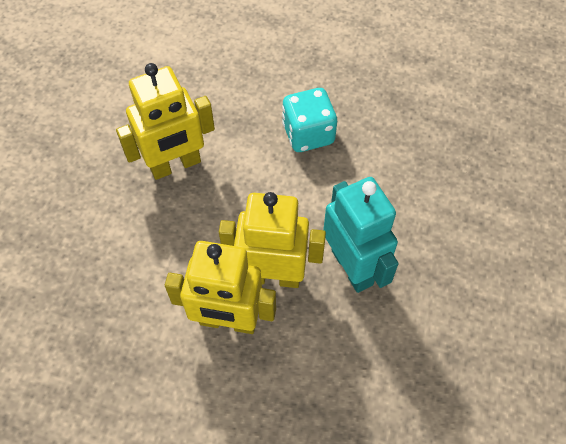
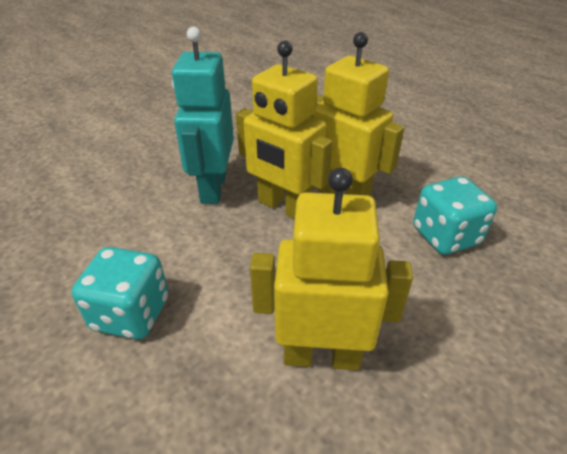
camera: 150 degrees left, 20 degrees down
none -> turquoise dice [413,176,497,255]

